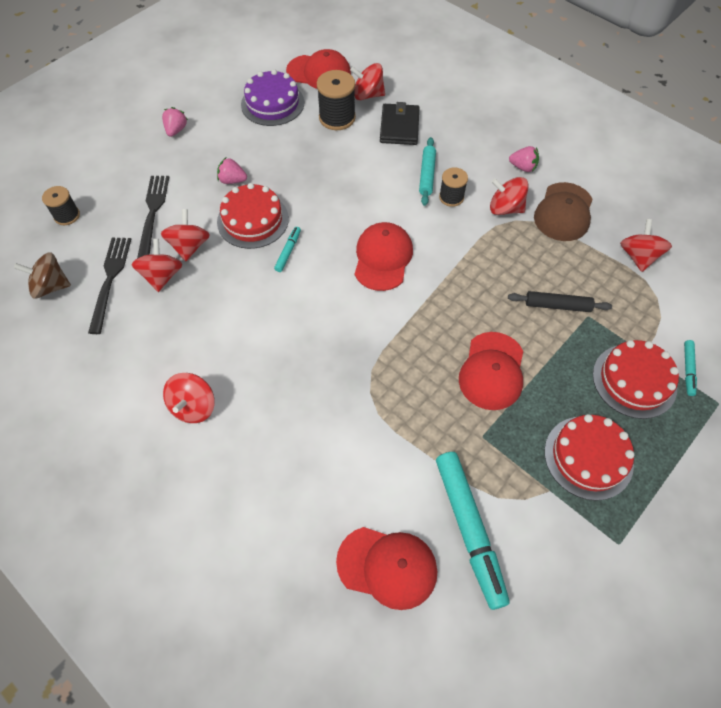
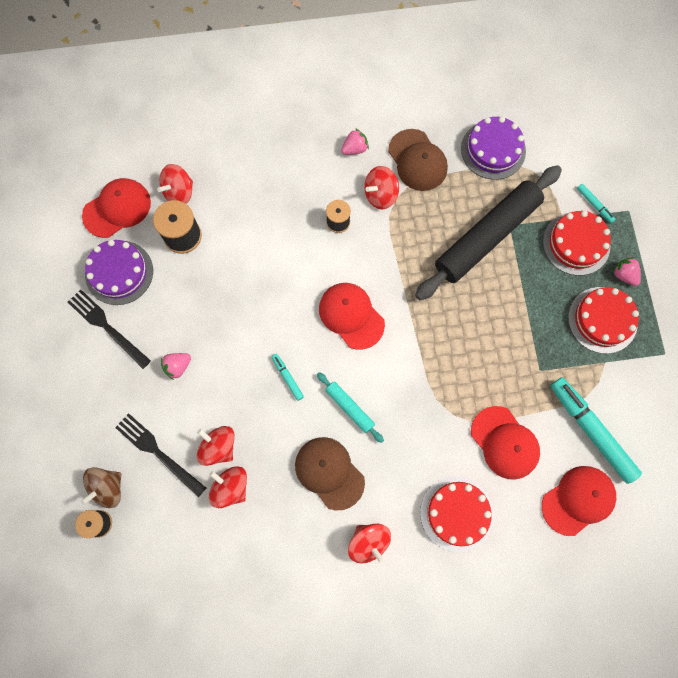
camera: 50 degrees left, 15 degrees up
brown spinning top [14,252,71,299] -> brown spinning top moved to [81,467,121,508]
black fork [88,237,131,334] -> black fork moved to [68,289,151,369]
pink strawberry [162,107,188,137] -> pink strawberry moved to [612,257,641,286]
red cake [217,183,289,249] -> red cake moved to [420,476,494,552]
black wallet [380,102,420,145] -> none
turquoise rolling pin [419,137,436,206] -> turquoise rolling pin moved to [317,372,384,443]
turquoise marker [436,452,510,610] -> turquoise marker turned 150 degrees counterclockwise [551,377,642,484]
red cap [459,332,523,410] -> red cap moved to [471,406,540,480]
black rolling pin [508,291,612,312] -> black rolling pin [415,165,562,300], size x2.27
red spinning top [620,219,672,272] -> purple cake [461,116,526,180]
none -> brown cap [295,437,365,510]

